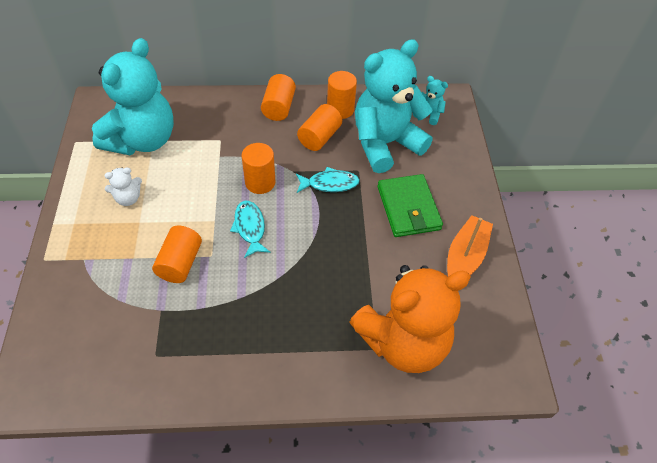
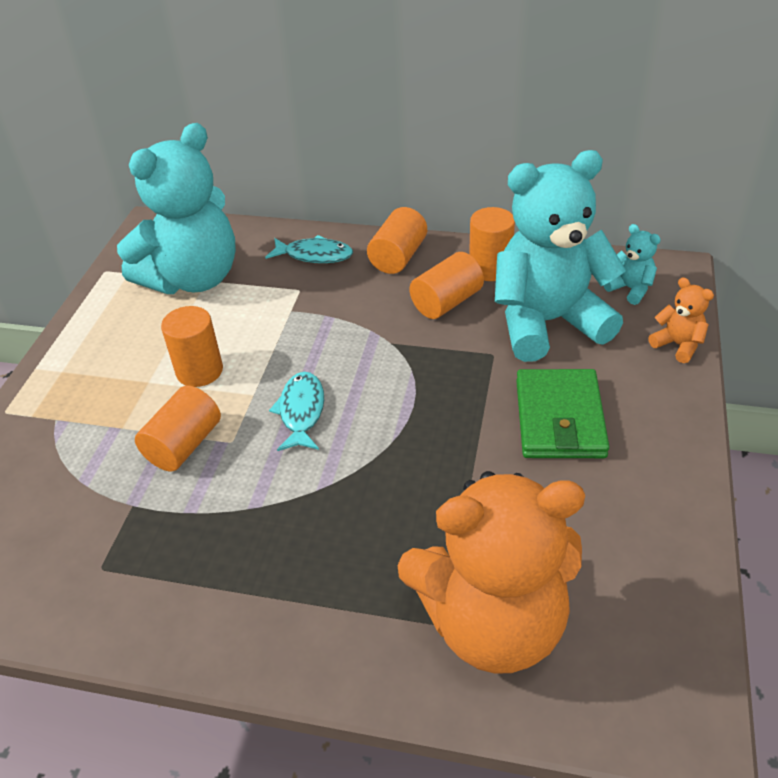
camera: 20 degrees right, 10 degrees down
white teddy bear [104,167,142,206] -> none
orange cylinder [242,143,276,194] -> orange cylinder moved to [161,306,223,387]
turquoise fish [296,167,360,193] -> turquoise fish moved to [265,235,353,263]
orange boat [447,215,493,276] -> none
none -> orange teddy bear [648,277,714,363]

